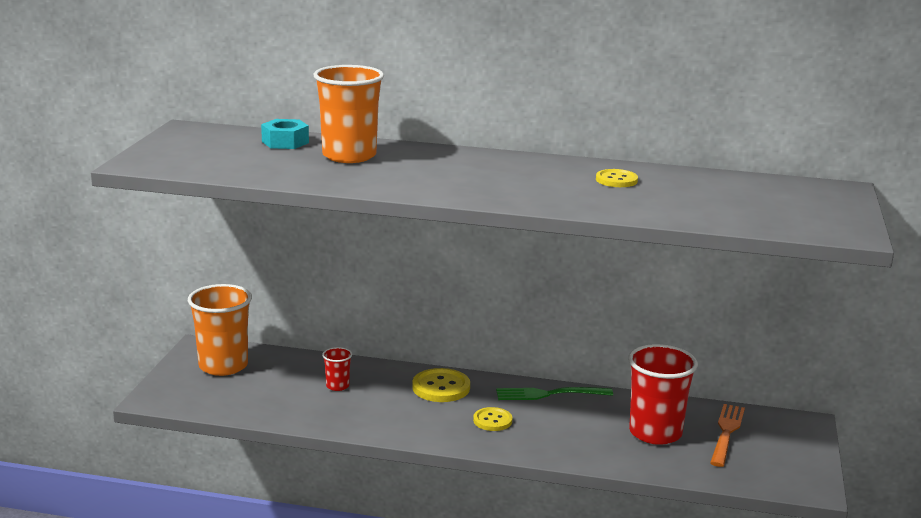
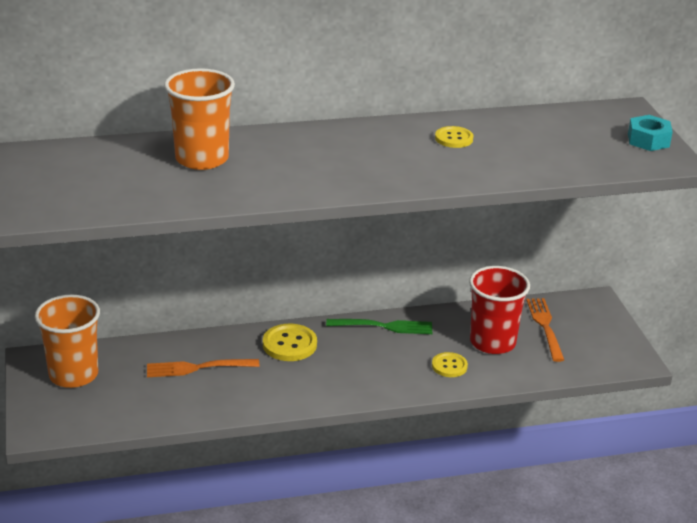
camera: 25 degrees left, 10 degrees up
turquoise nut [261,119,309,149] -> turquoise nut moved to [628,115,673,151]
red cup [322,347,352,391] -> orange fork [147,359,259,377]
yellow button [473,407,513,431] -> yellow button moved to [432,352,468,377]
green fork [496,387,613,400] -> green fork turned 150 degrees counterclockwise [326,319,432,334]

